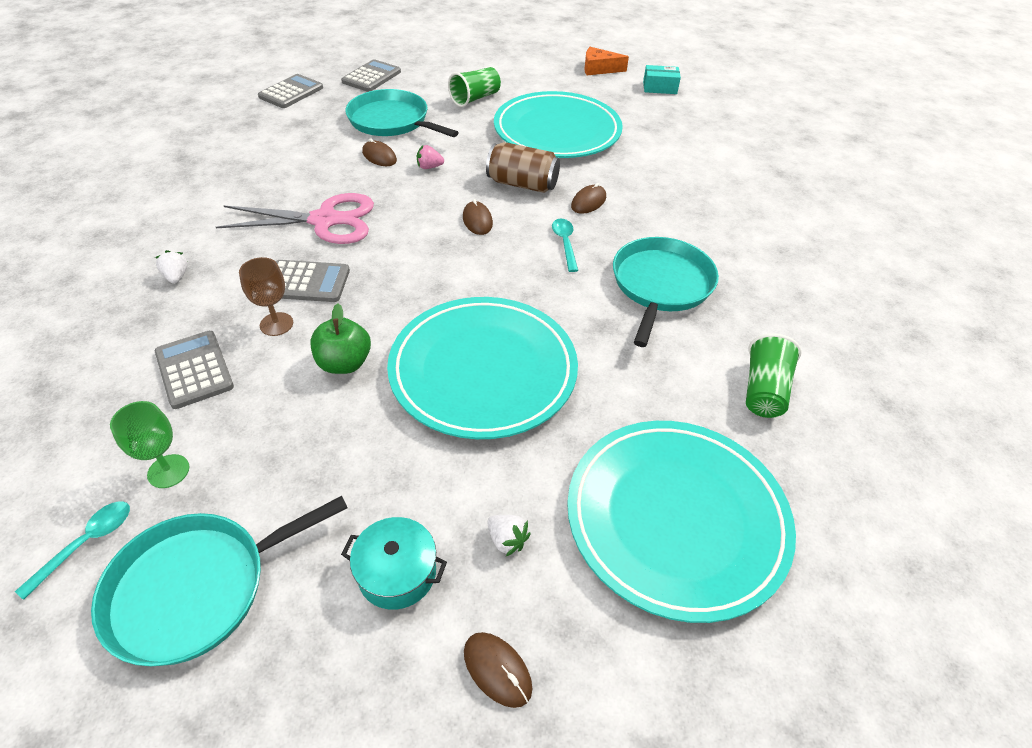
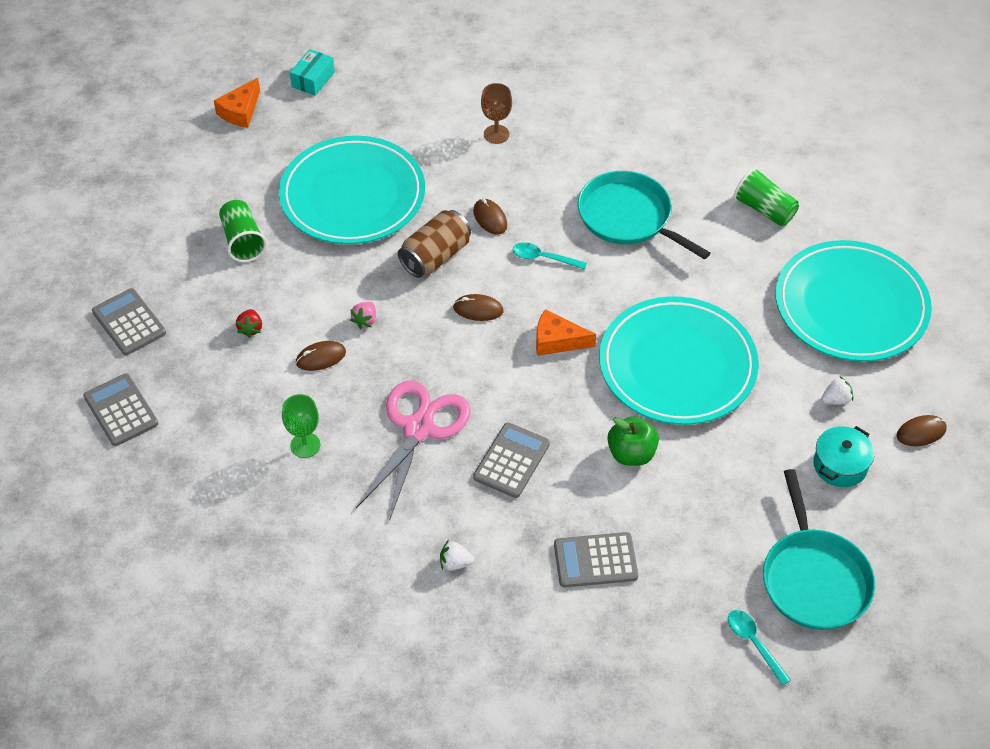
camera: 65 degrees left, 5 degrees up
green goblet [110,401,189,488] -> green goblet moved to [282,394,320,458]
brown goblet [239,257,293,336] -> brown goblet moved to [481,83,512,144]
turquoise pan [345,89,459,137] -> red strawberry [236,309,262,338]
none -> orange cheese [536,309,596,356]

